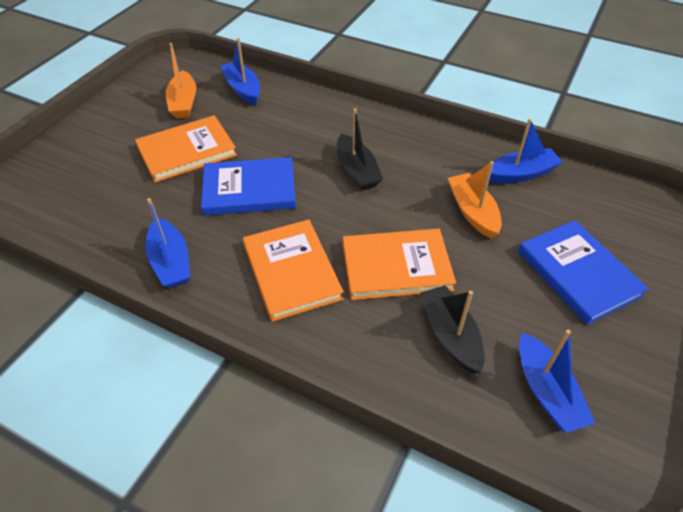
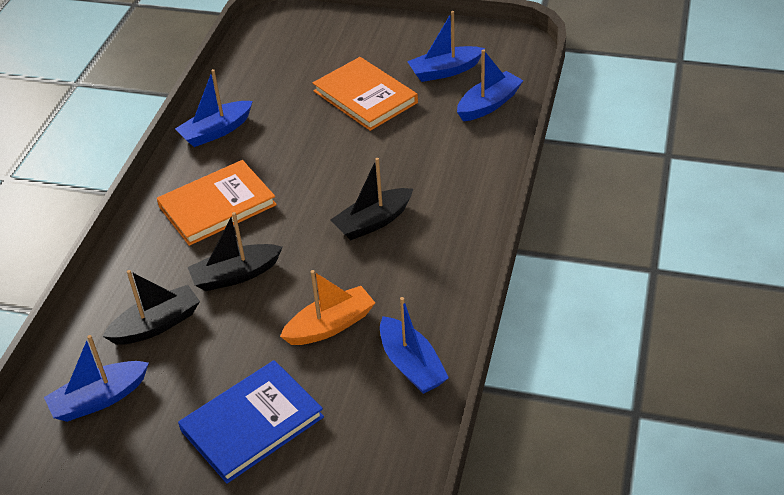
camera: 80 degrees right, 5 degrees down
orange boat [166,43,196,118] -> blue boat [407,11,485,82]
blue book [201,157,296,215] -> none
orange book [343,229,456,300] -> black boat [188,212,283,291]

